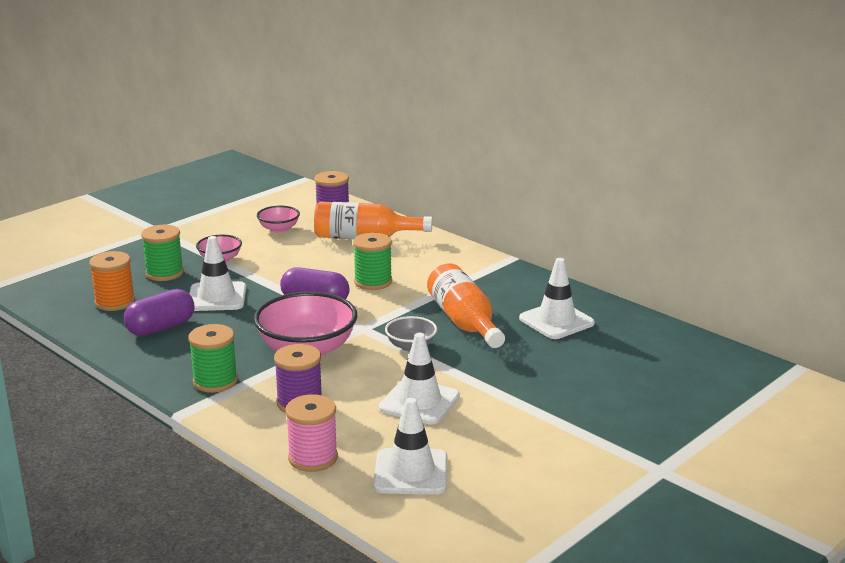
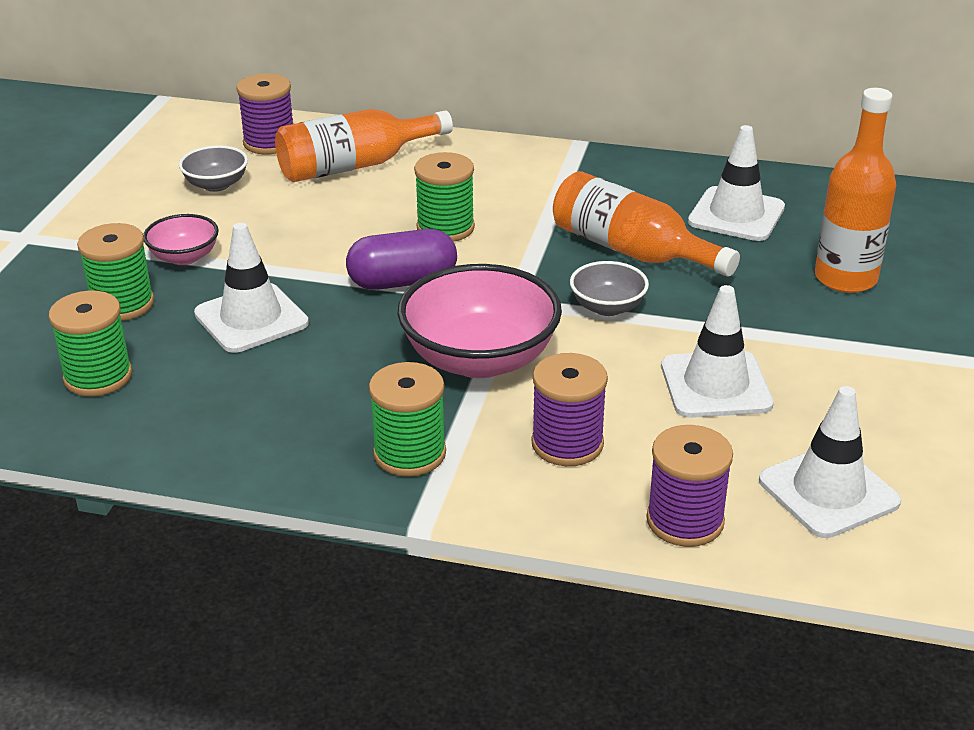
camera: 30 degrees left, 10 degrees up
orange spool [89,251,135,311] -> green spool [49,291,132,396]
purple capsule [124,289,195,336] -> none
pink bowl [257,206,300,233] -> grey bowl [179,145,248,192]
pink spool [285,394,338,472] -> purple spool [647,425,733,547]
none -> orange bottle [815,88,896,293]

